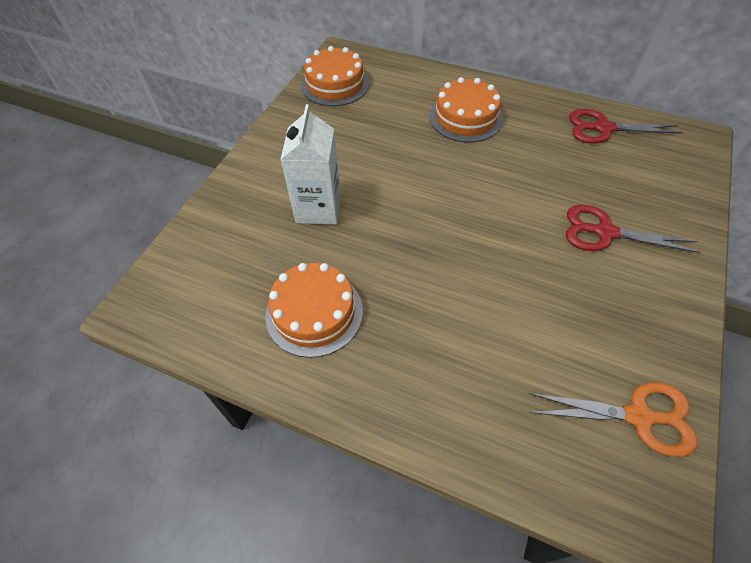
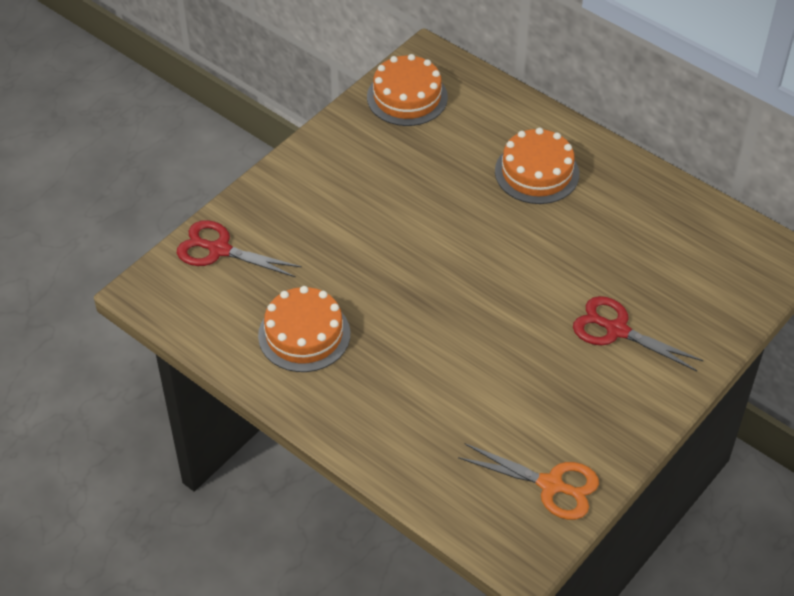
camera: 15 degrees right, 5 degrees down
white carton [280,104,341,224] -> none
red scissors [569,109,683,144] -> red scissors moved to [177,220,302,277]

